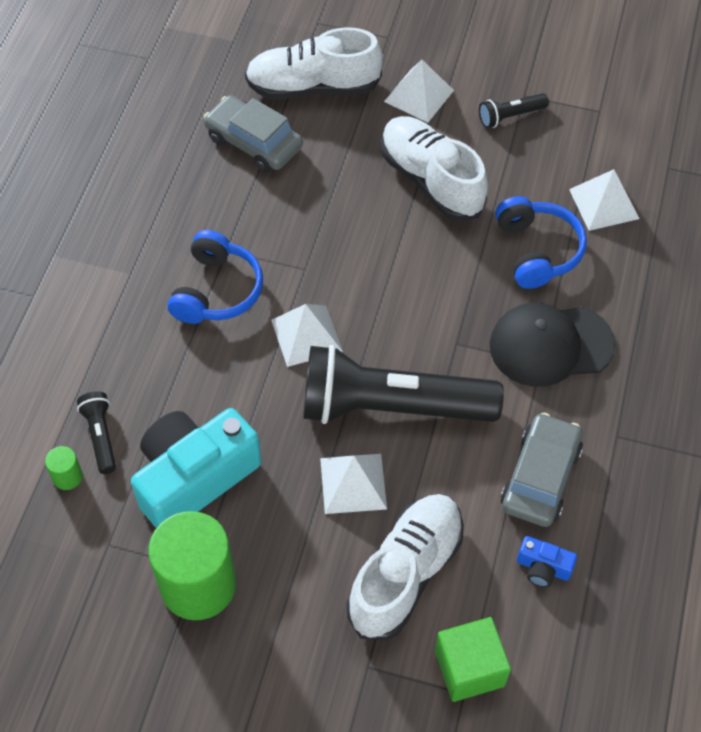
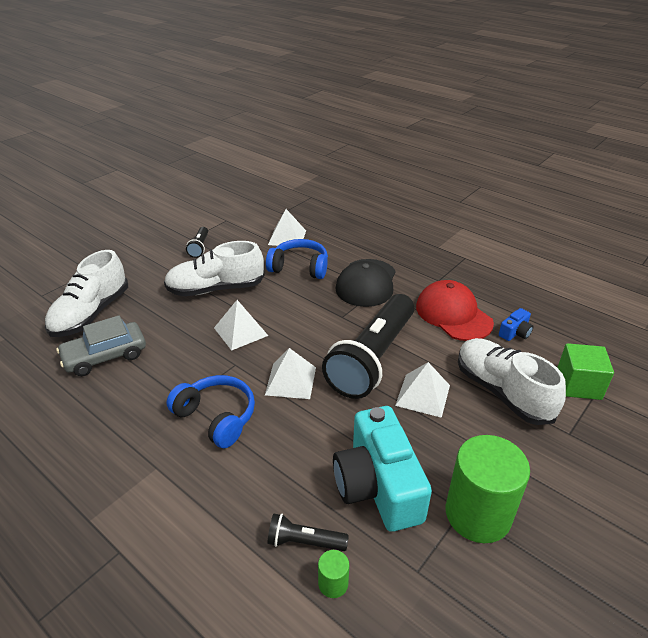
camera: 65 degrees left, 20 degrees down
white pyramid [384,60,454,123] -> white pyramid moved to [214,300,268,351]
grey car [500,412,583,527] -> red cap [416,280,494,341]

